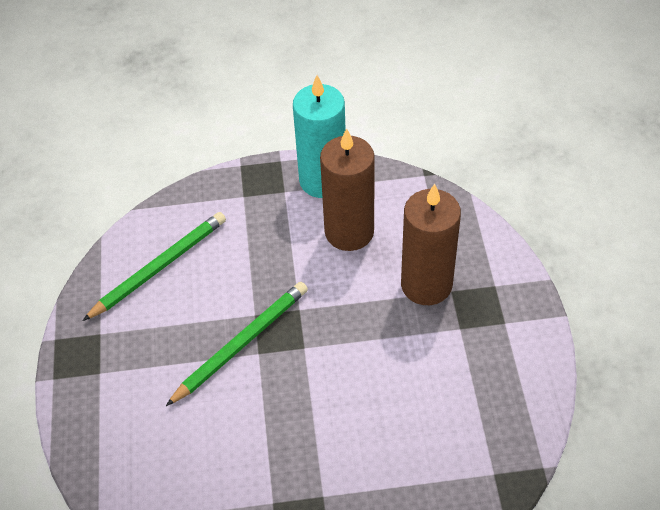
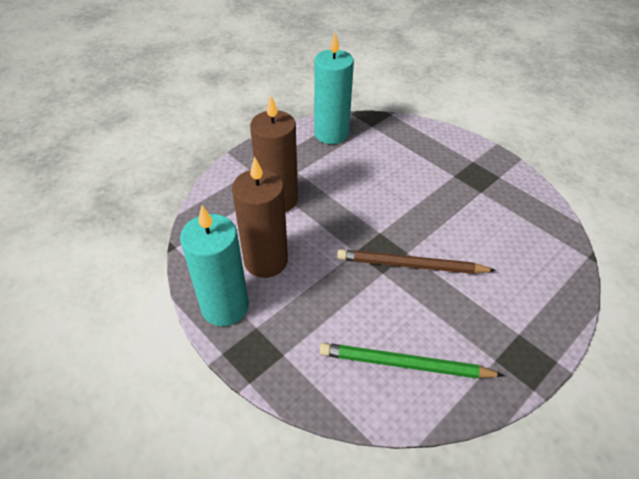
camera: 130 degrees left, 5 degrees down
green pencil [166,282,308,406] -> brown pencil [337,249,496,274]
none -> turquoise candle [314,32,354,144]

